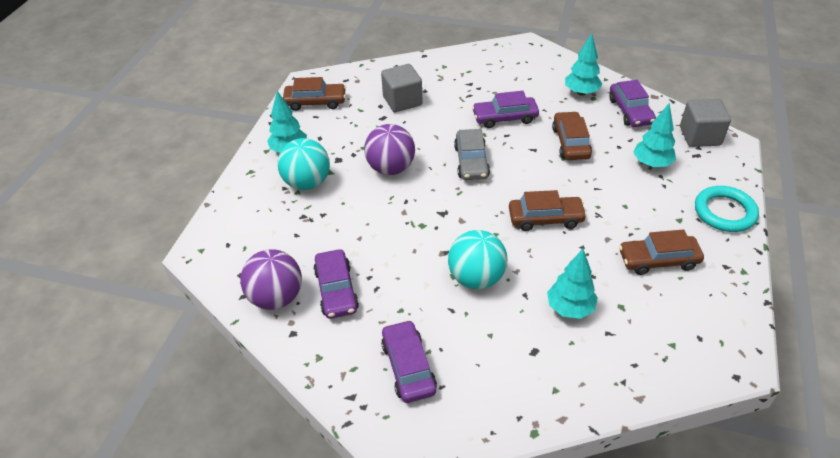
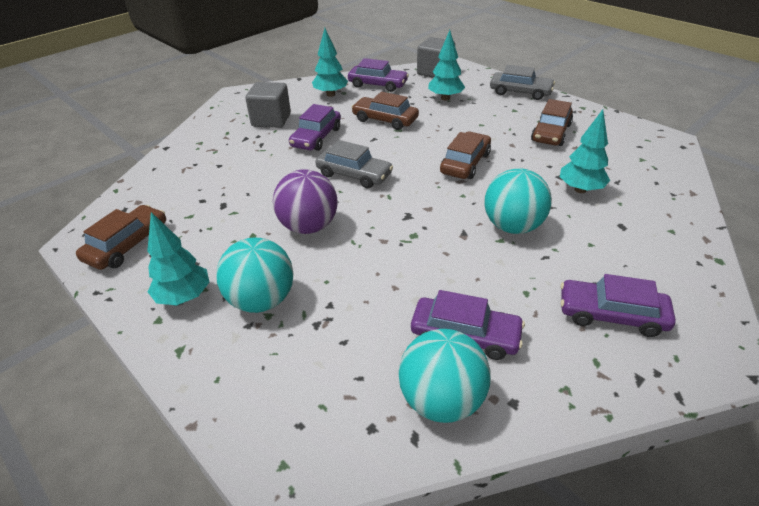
camera: 60 degrees left, 5 degrees down
purple ball [240,249,302,310] -> turquoise ball [398,329,491,423]
grey cube [381,64,423,112] -> grey cube moved to [245,82,291,128]
turquoise ring [695,186,759,232] -> grey car [490,65,555,100]

